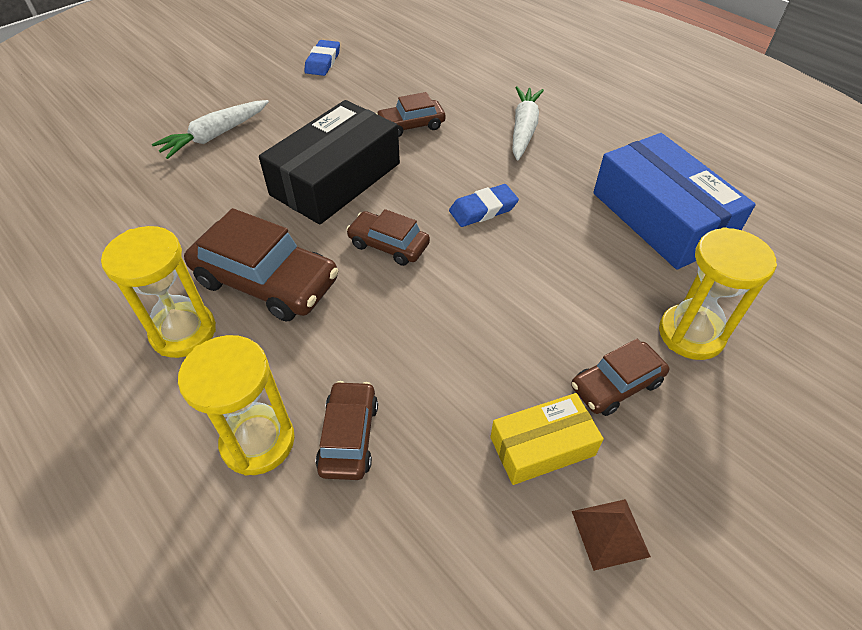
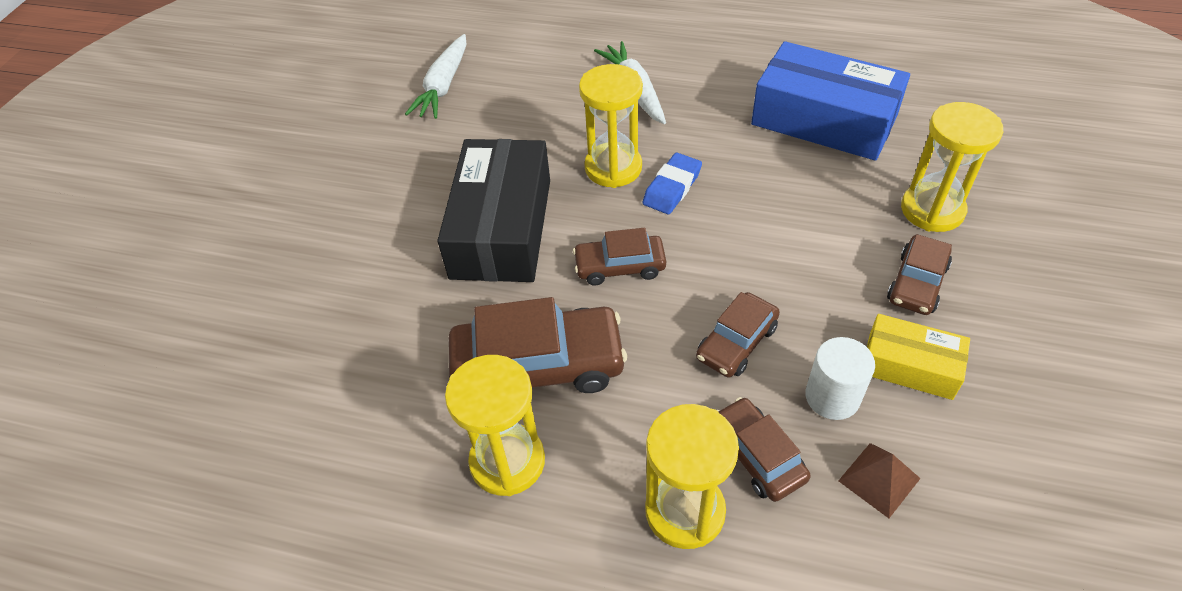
camera: 30 degrees left, 0 degrees up
white carrot [152,100,269,159] -> white carrot moved to [405,34,467,119]
blue eraser [304,40,340,76] -> none
brown car [376,92,446,137] -> brown car moved to [696,292,780,378]
yellow box [490,393,604,485] -> yellow box turned 75 degrees clockwise [867,314,970,400]
brown pyramid [572,499,651,571] -> brown pyramid moved to [838,443,921,518]
none -> yellow hourglass [579,64,643,188]
none -> white cylinder [805,337,875,420]

